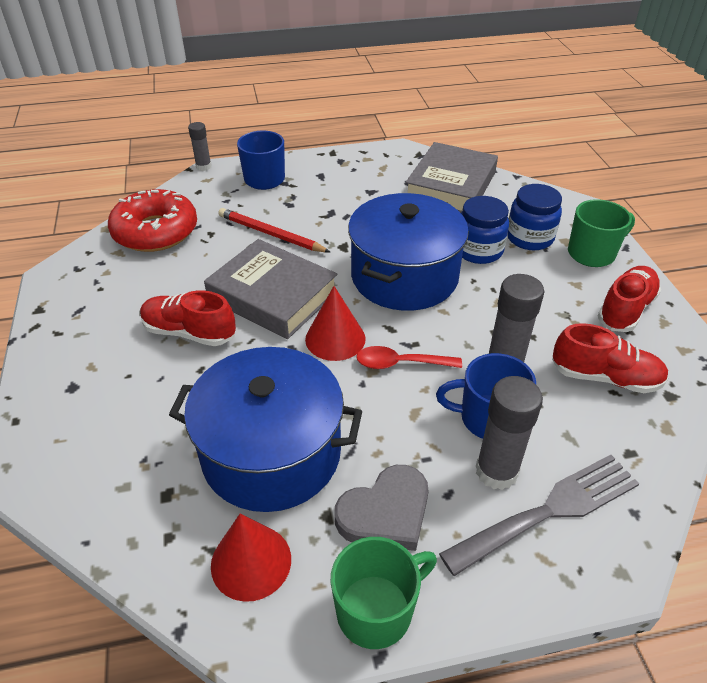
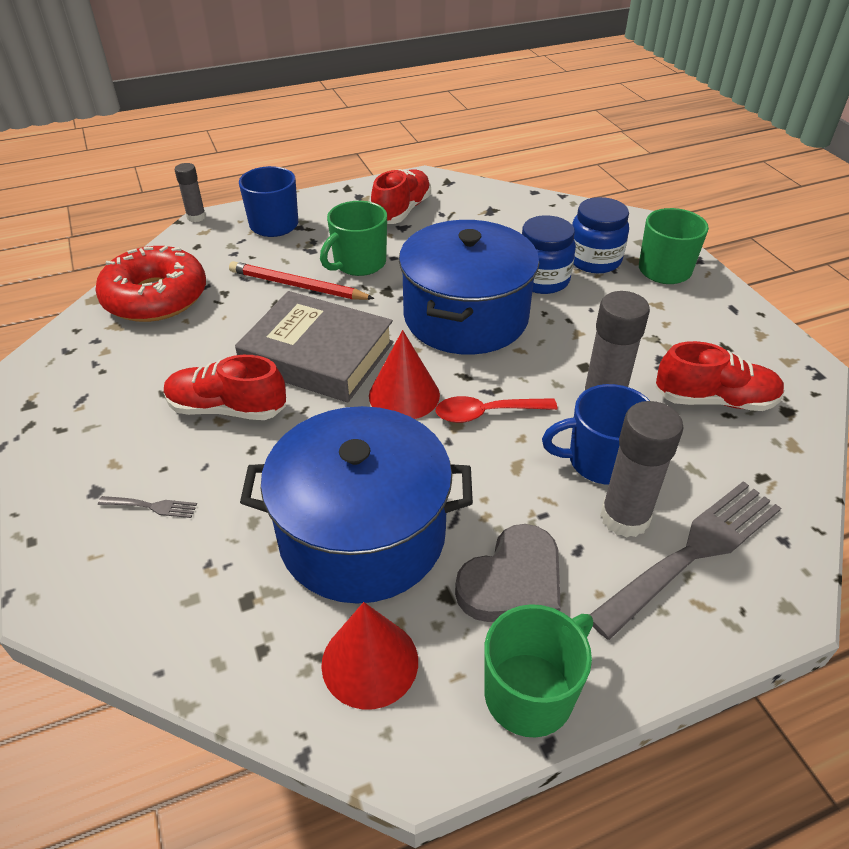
camera: 10 degrees left, 0 degrees up
grey book [406,142,498,213] -> none
red shoe [598,266,661,332] -> red shoe moved to [371,169,431,224]
none -> grey fork [98,496,197,518]
none -> green mug [320,201,387,276]

